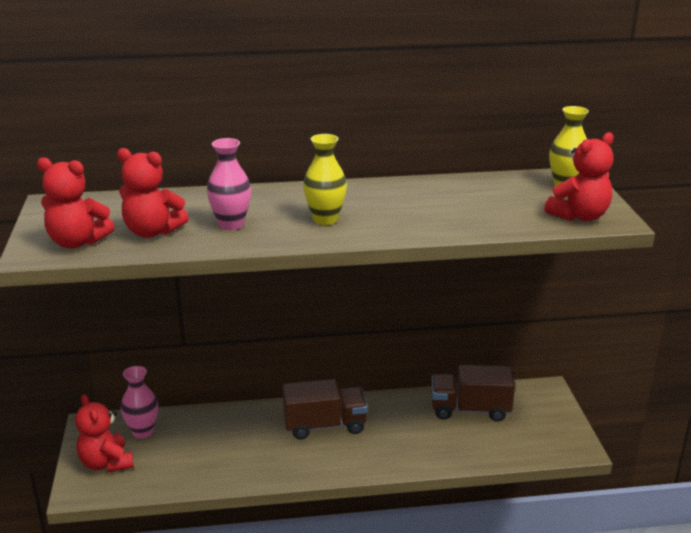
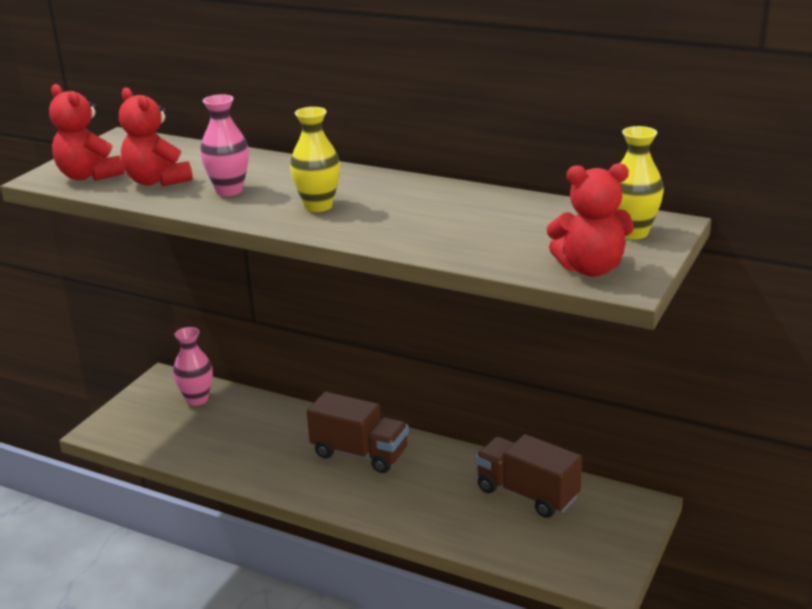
camera: 35 degrees right, 0 degrees up
red teddy bear [75,394,134,472] -> none

